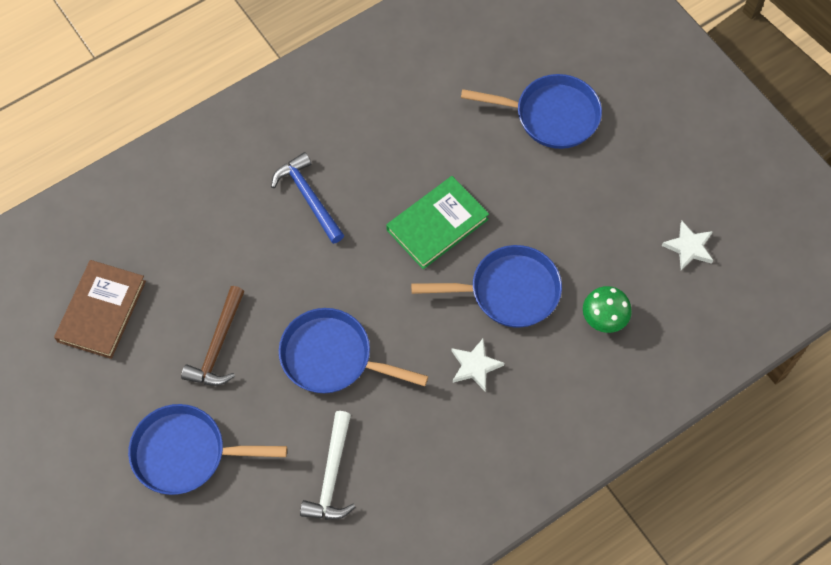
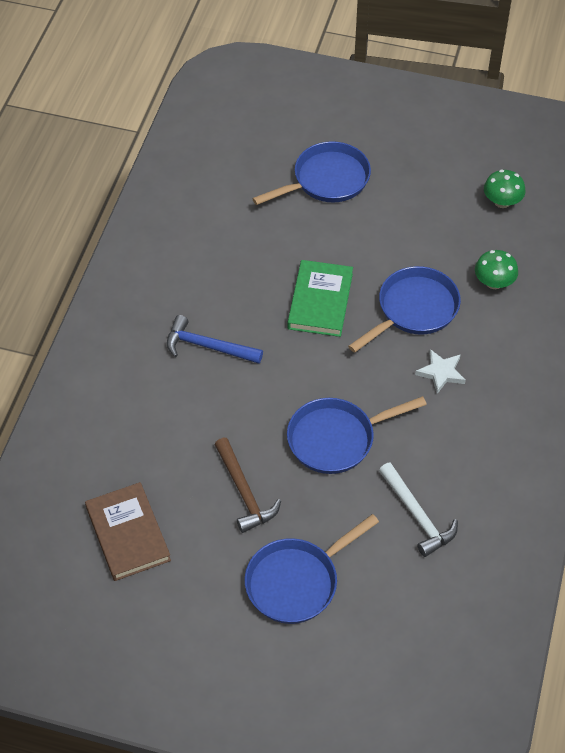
camera: 40 degrees left, 10 degrees down
white star [662,221,713,270] -> green mushroom [484,170,526,208]

